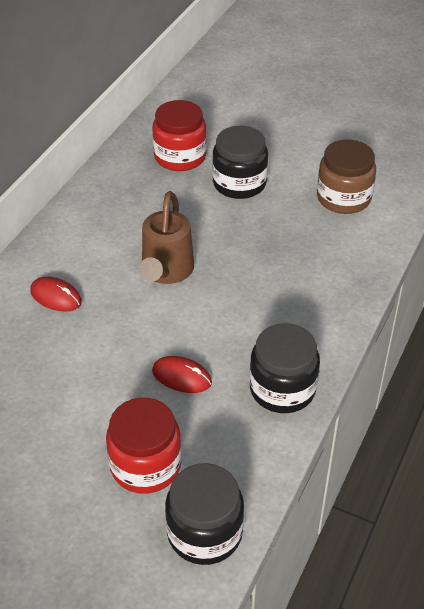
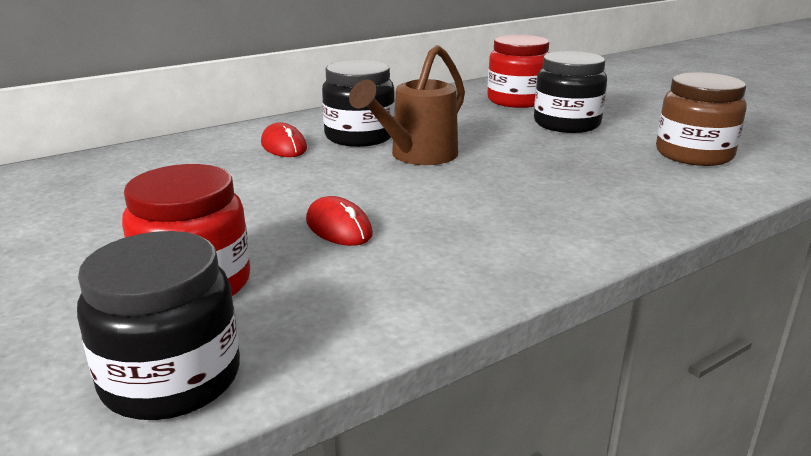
camera: 30 degrees right, 20 degrees down
black jar [250,323,320,413] -> black jar moved to [322,60,395,147]

